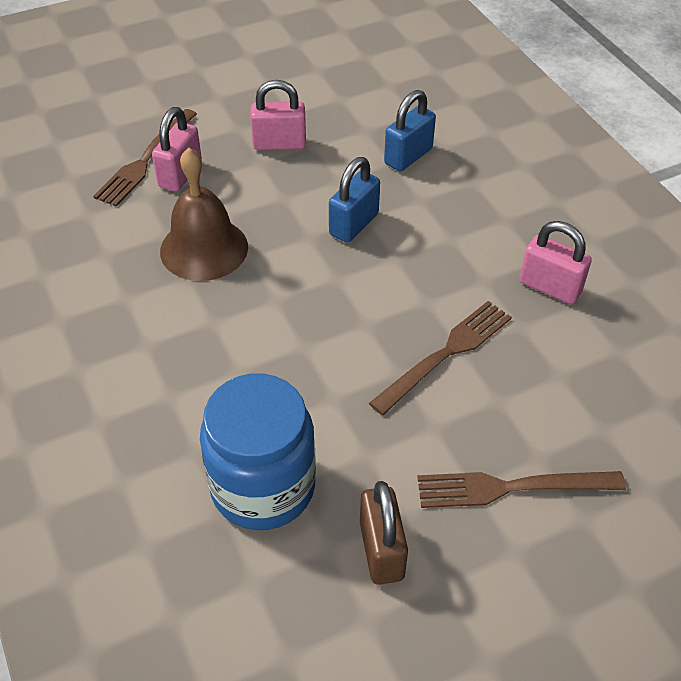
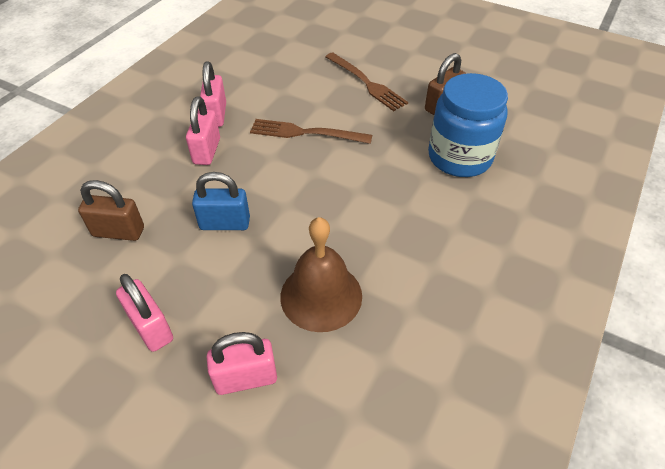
camera: 125 degrees left, 0 degrees up
brown fork [93,109,197,207] -> none
blue padlock [384,90,436,171] -> brown padlock [78,180,144,241]
none -> pink padlock [186,96,220,165]

